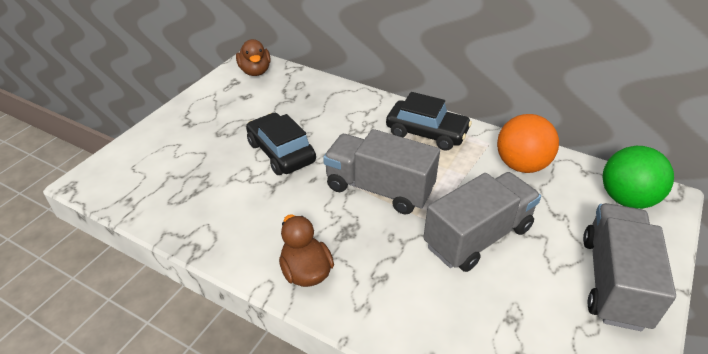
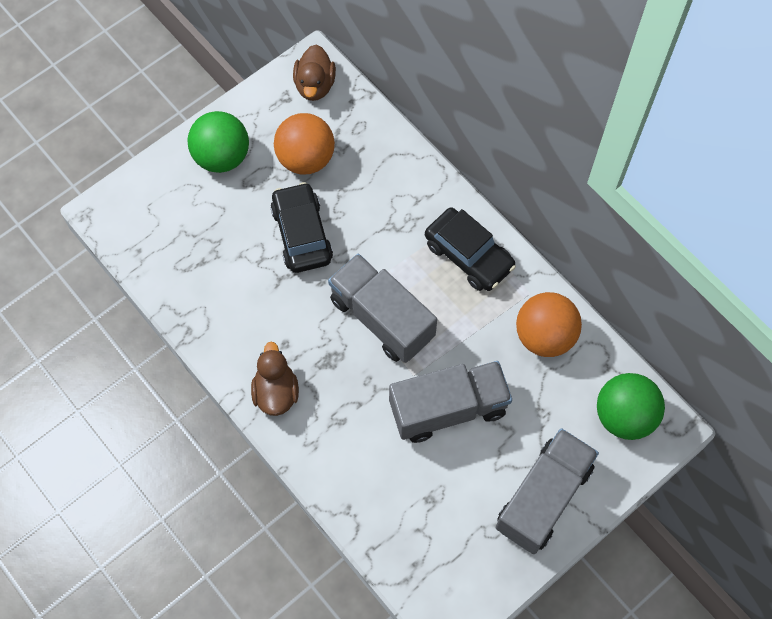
camera: 20 degrees right, 25 degrees up
none -> green ball [188,111,249,173]
none -> orange ball [274,113,335,175]

